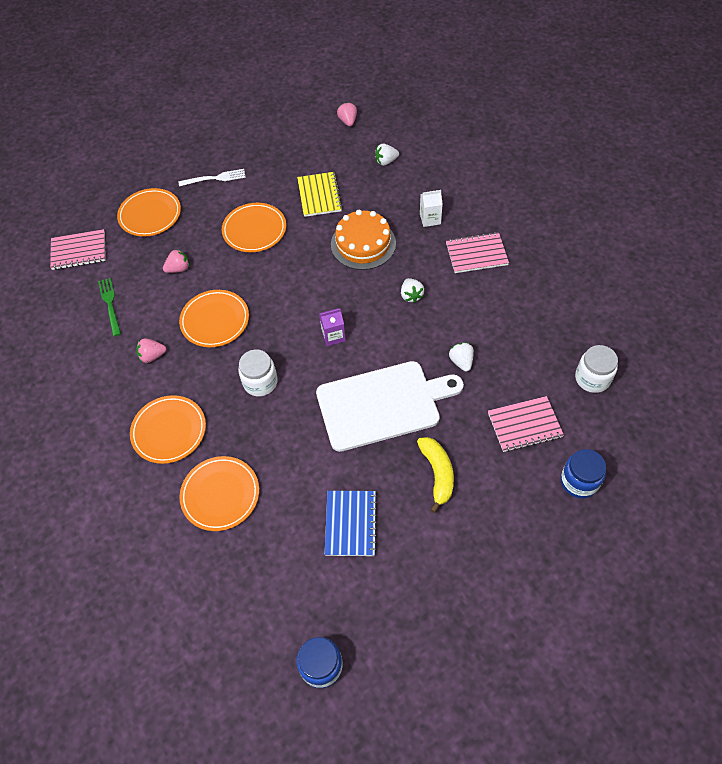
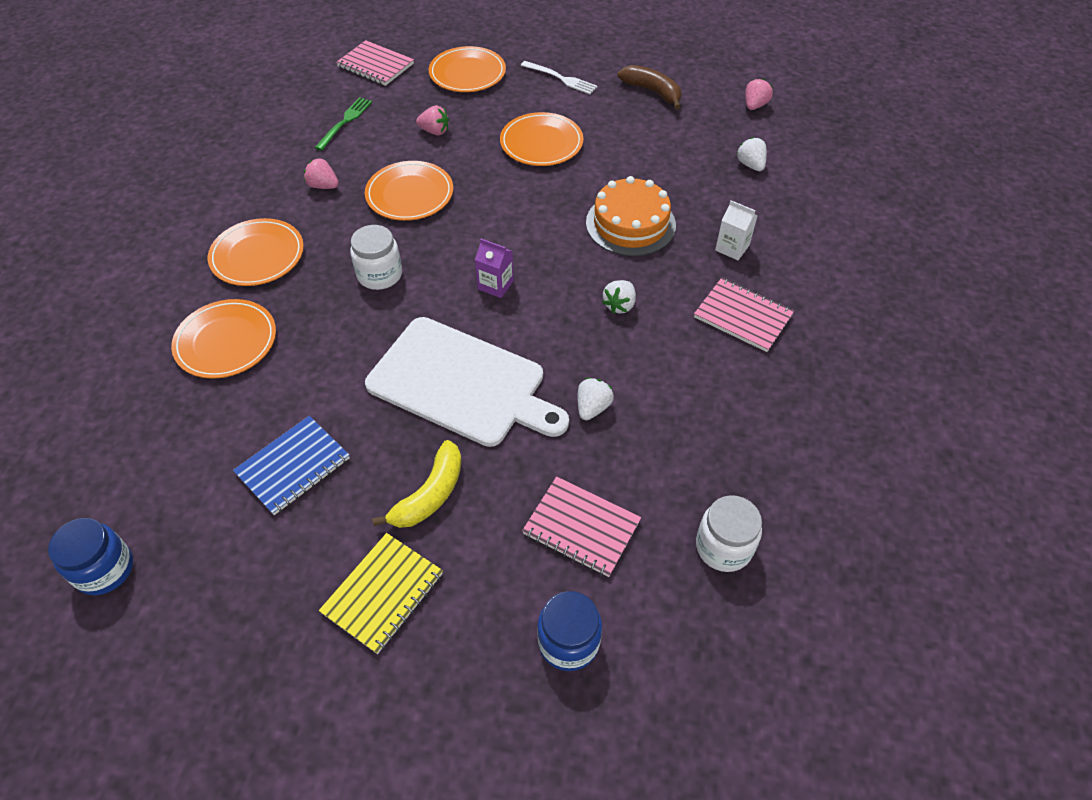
camera: 40 degrees right, 5 degrees down
yellow notebook [297,172,343,217] -> yellow notebook moved to [319,533,443,654]
white strawberry [375,144,399,166] -> white strawberry turned 45 degrees clockwise [737,137,767,171]
none -> brown banana [617,65,682,109]

